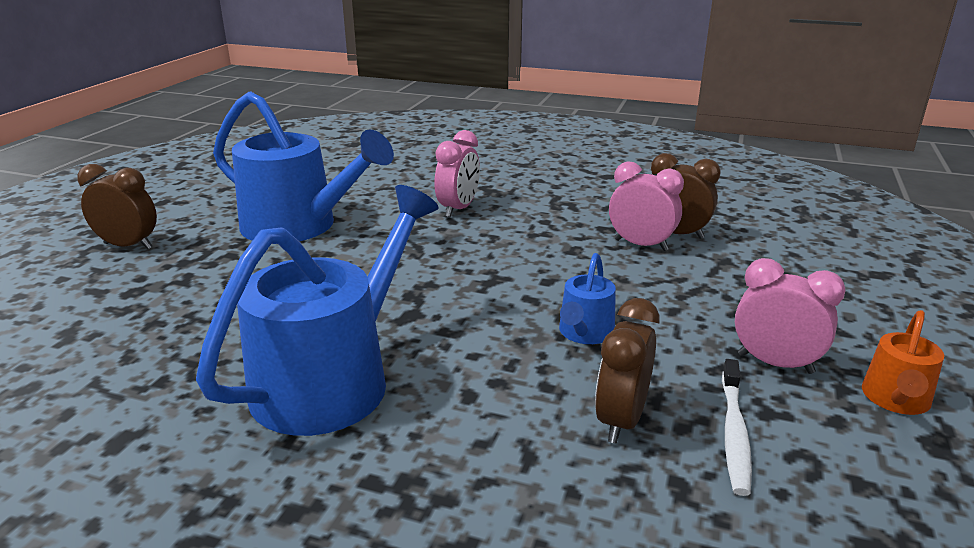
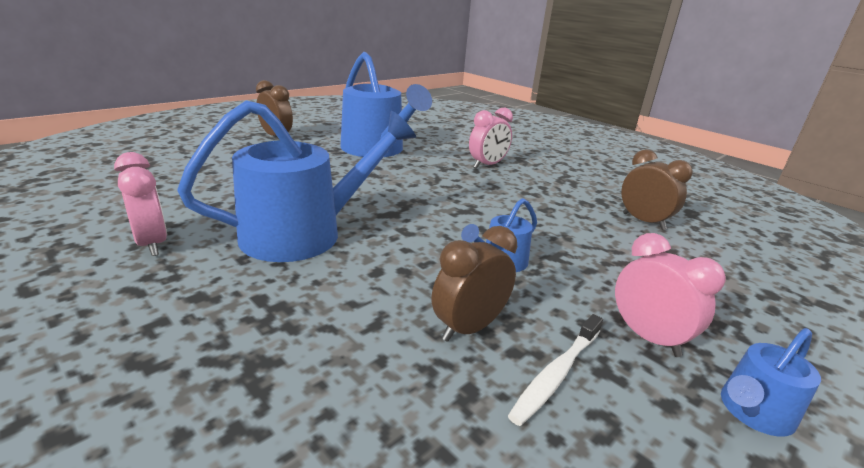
camera: 25 degrees right, 0 degrees up
pink clock [609,161,684,251] -> pink clock moved to [114,152,167,256]
orange watering can [862,310,944,415] -> blue watering can [721,328,821,437]

